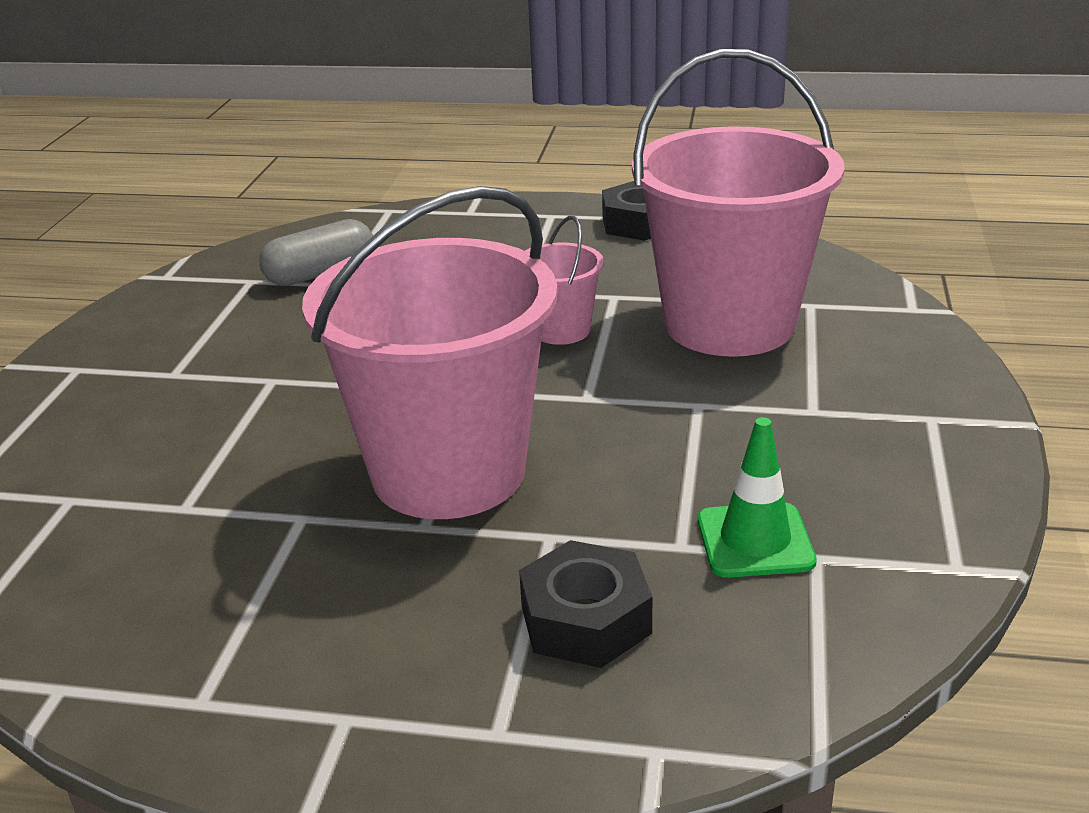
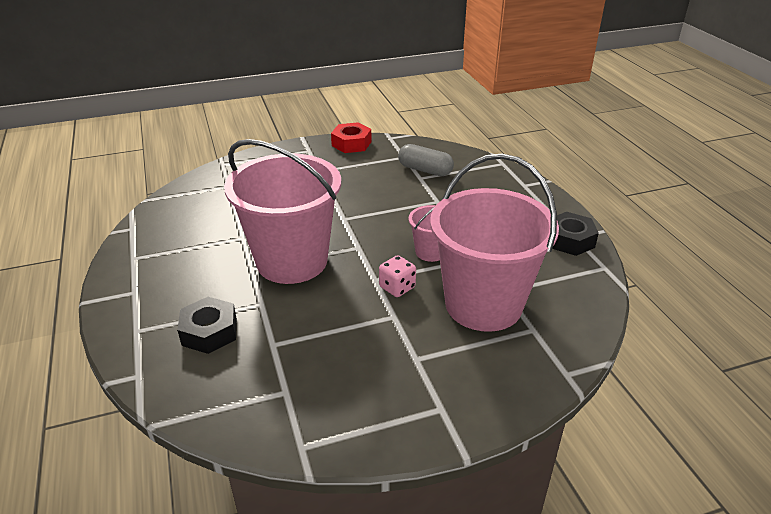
camera: 60 degrees right, 5 degrees up
green traffic cone [698,417,817,578] -> none
none -> red nut [331,122,372,153]
none -> pink dice [379,255,416,297]

